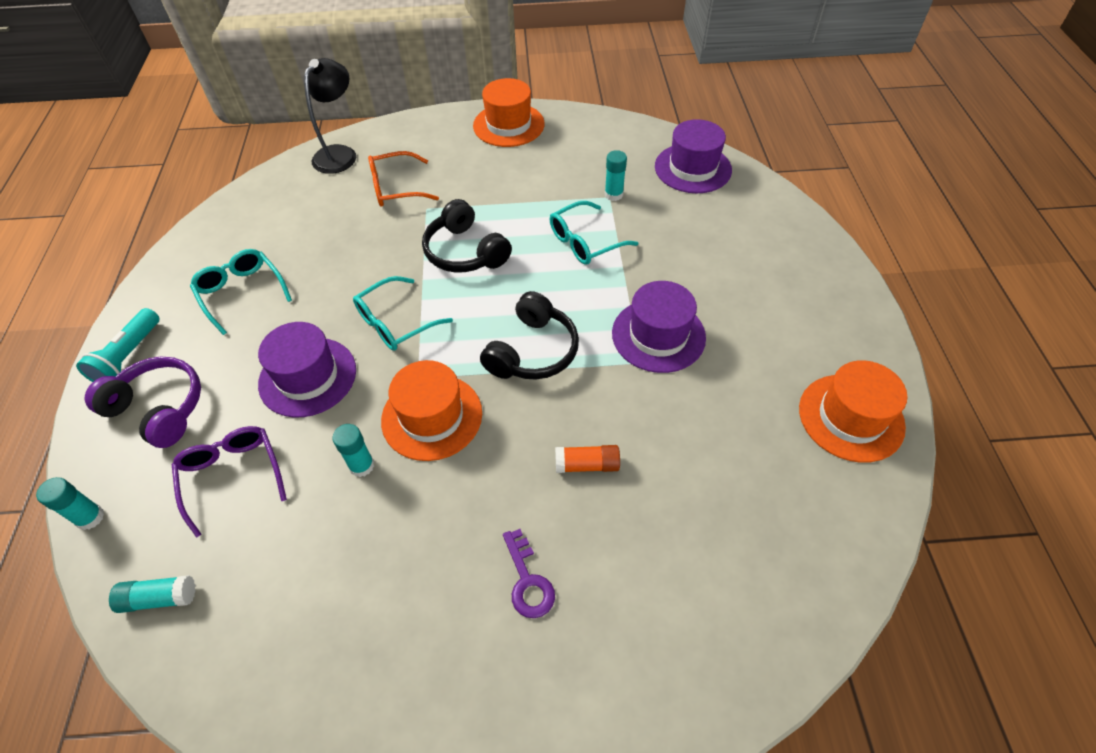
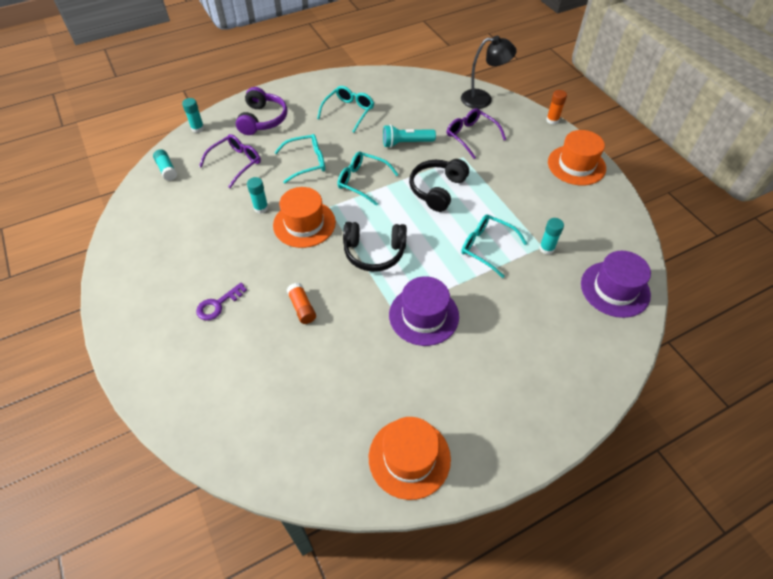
camera: 65 degrees right, 0 degrees up
turquoise flashlight [76,308,160,382] -> turquoise flashlight moved to [383,124,436,148]
purple hat [258,322,356,418] -> turquoise glasses [274,134,325,184]
orange glasses [368,151,439,207] -> purple glasses [447,108,506,159]
none -> orange glue stick [546,90,567,125]

